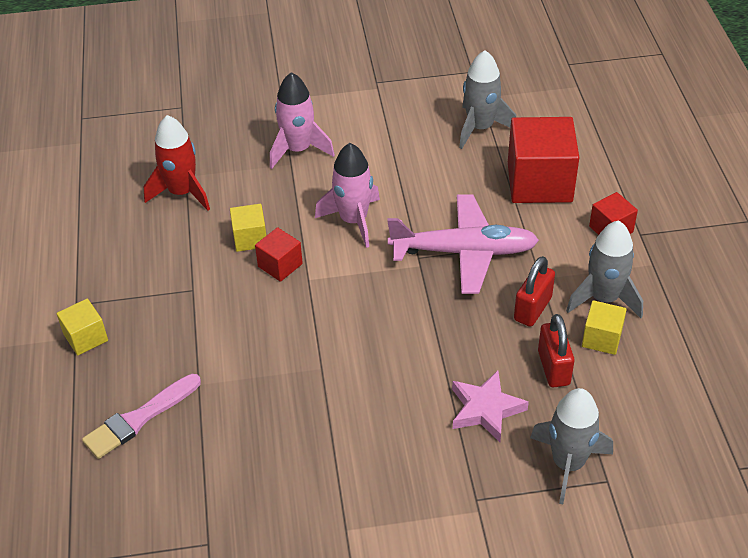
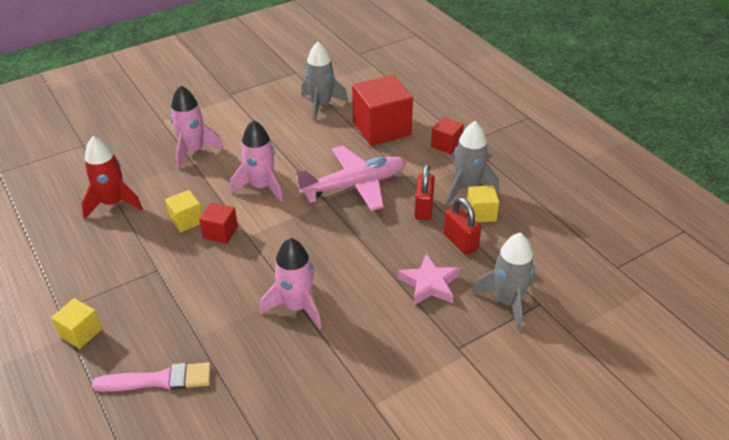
camera: 25 degrees left, 5 degrees down
pink brush [82,374,201,459] -> pink brush turned 120 degrees counterclockwise [92,362,211,392]
none -> pink rocket [260,238,322,329]

